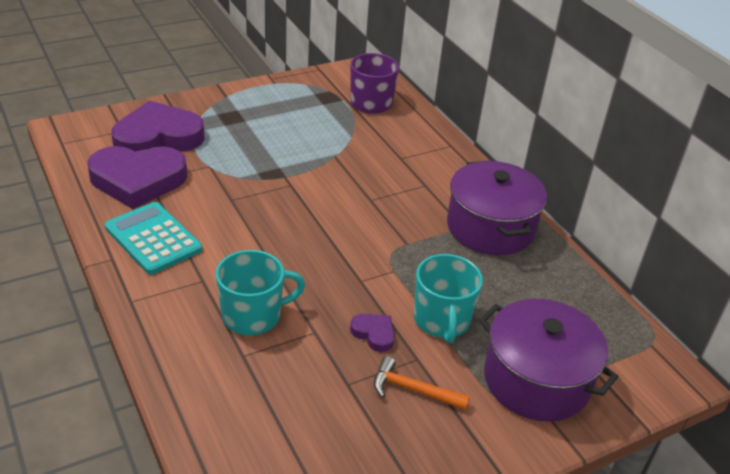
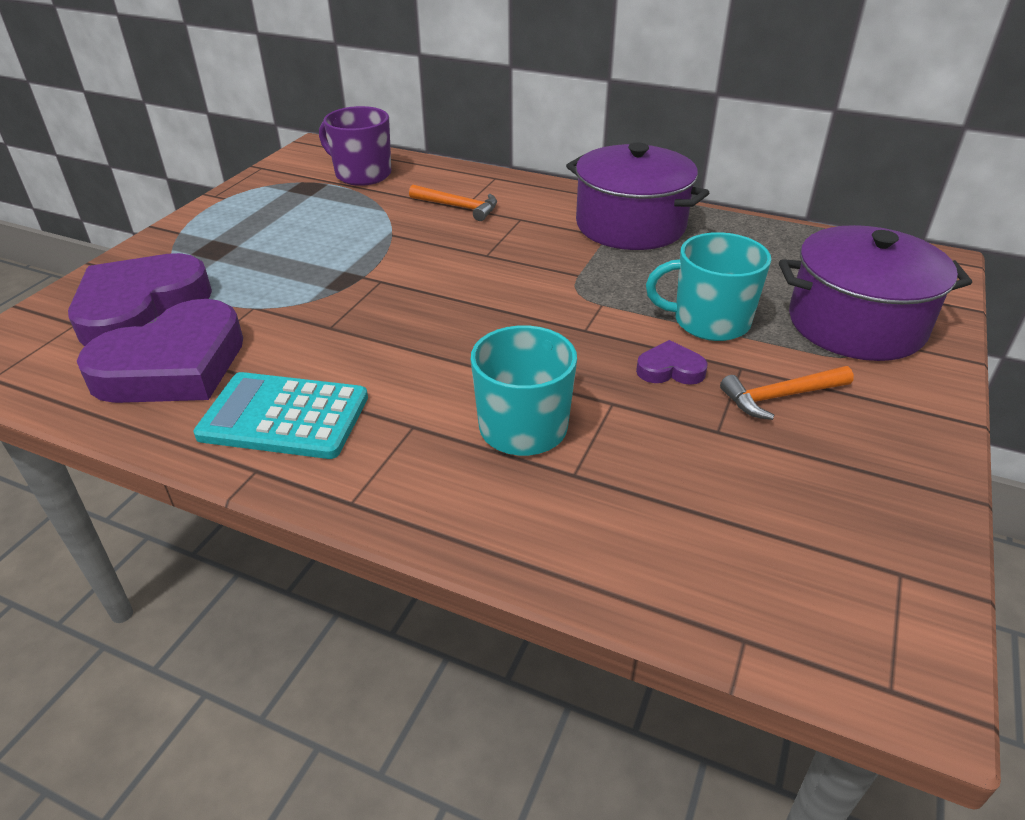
camera: 35 degrees left, 0 degrees up
turquoise mug [414,254,483,343] -> turquoise mug turned 135 degrees clockwise [646,232,771,341]
none -> orange hammer [409,185,497,221]

